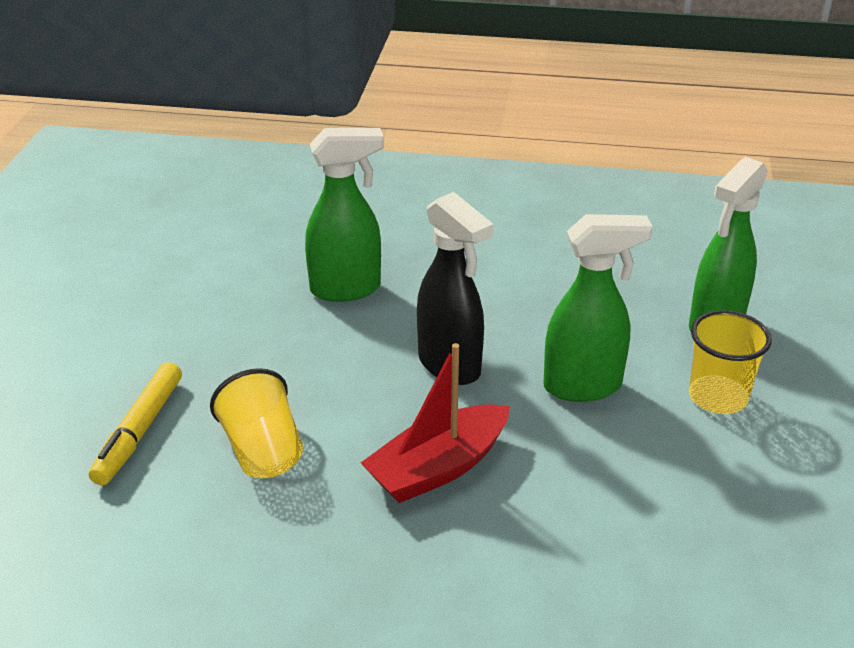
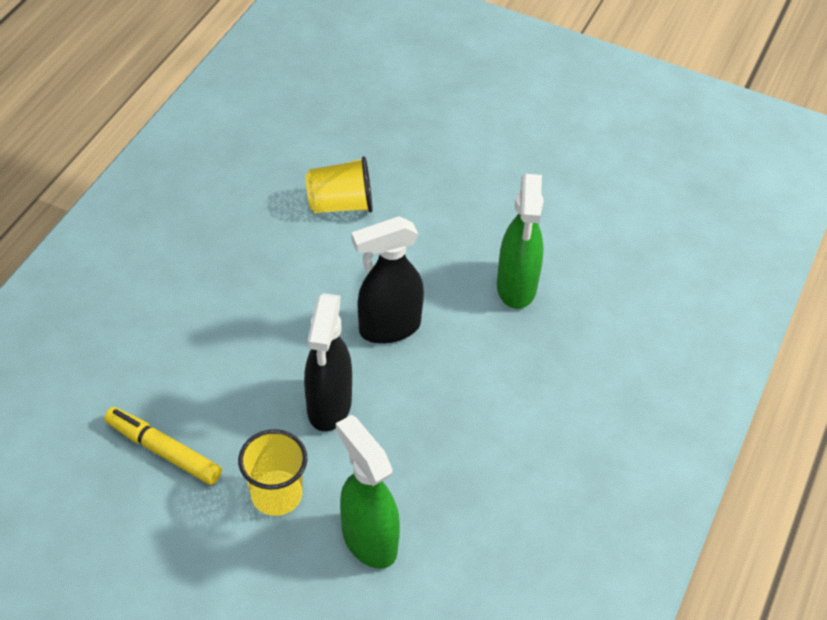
camera: 105 degrees right, 15 degrees up
yellow marker [89,362,182,485] -> yellow marker moved to [104,407,222,485]
red boat [361,343,510,503] -> none
green spray bottle [543,214,653,402] -> black spray bottle [304,293,352,432]

